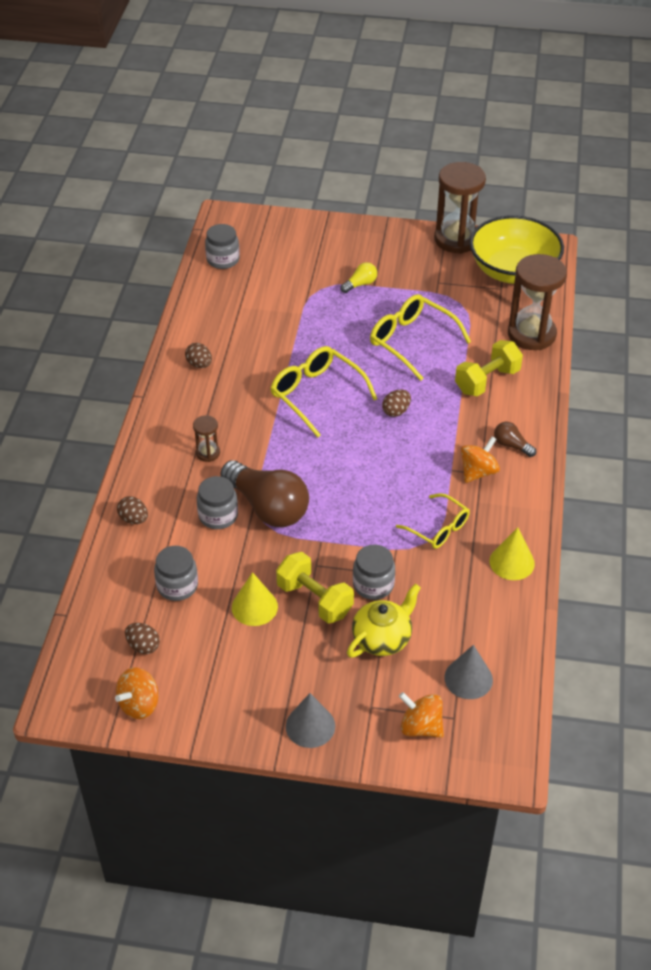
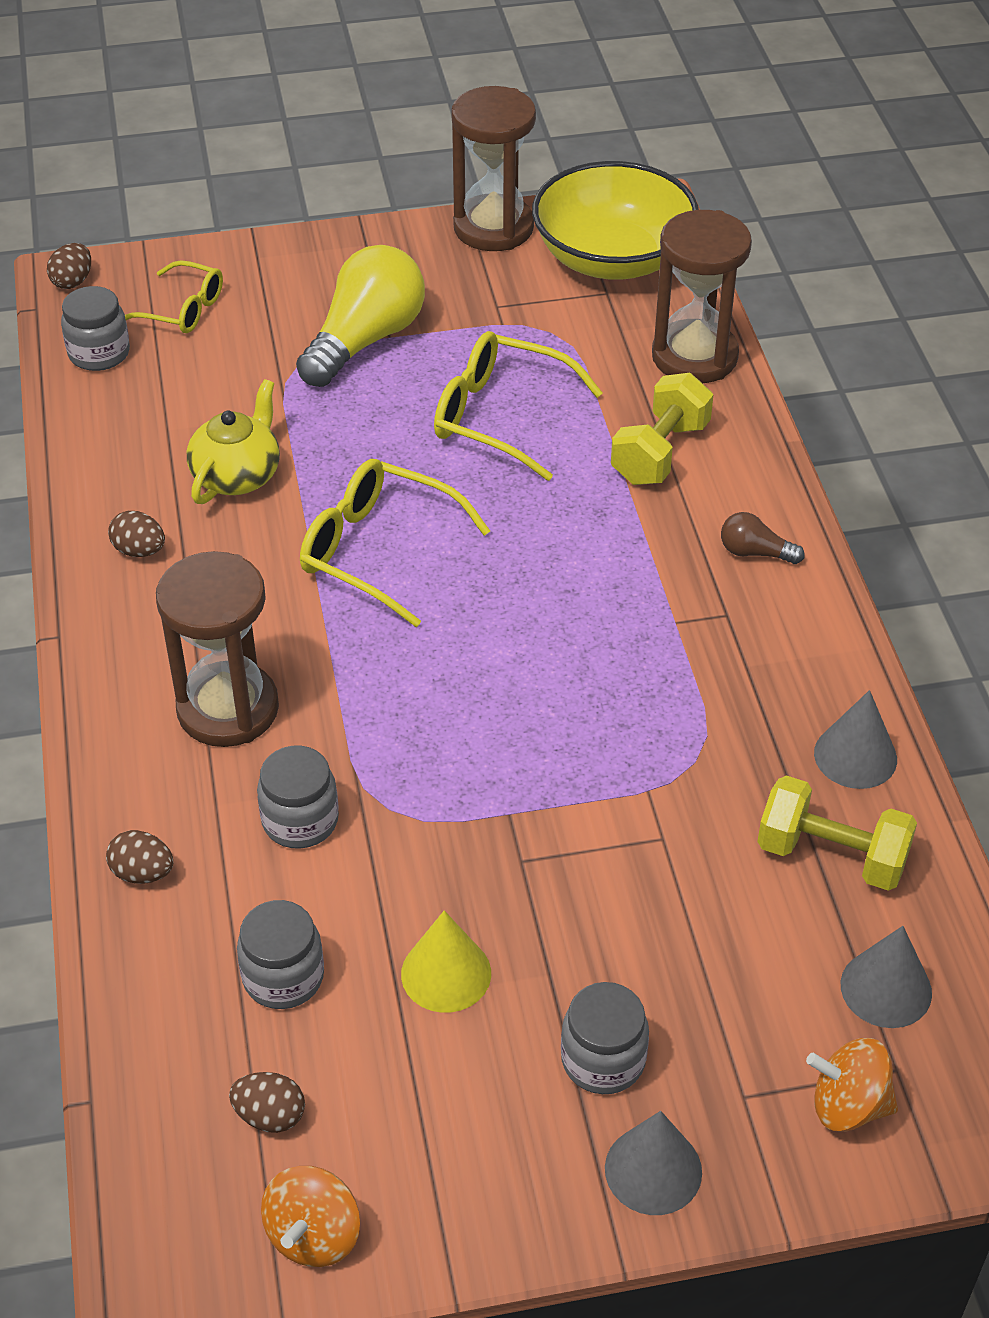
camera: 20 degrees left, 0 degrees up
brown hourglass [193,415,220,462] -> brown hourglass [156,551,279,747], size x2.16
brown light bulb [220,461,309,527] -> none
yellow dumbbell [276,552,354,623] -> yellow dumbbell moved to [757,775,917,891]
yellow light bulb [341,262,377,293] -> yellow light bulb [296,245,425,387], size x2.22
yellow teapot [347,584,421,658] -> yellow teapot moved to [187,379,280,504]
grey jar [353,544,395,600] -> grey jar moved to [561,982,649,1094]
brown egg [382,389,411,417] -> brown egg moved to [47,243,91,289]
yellow glasses [396,493,470,549] -> yellow glasses moved to [125,260,223,333]
orange spinning top [461,436,500,483] -> none
yellow cone [489,527,535,580] -> grey cone [814,690,897,789]

